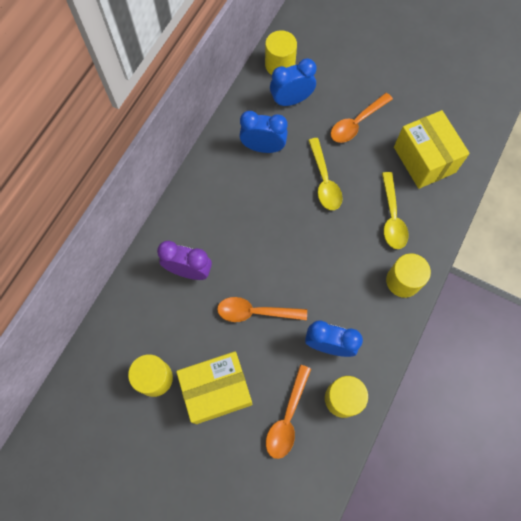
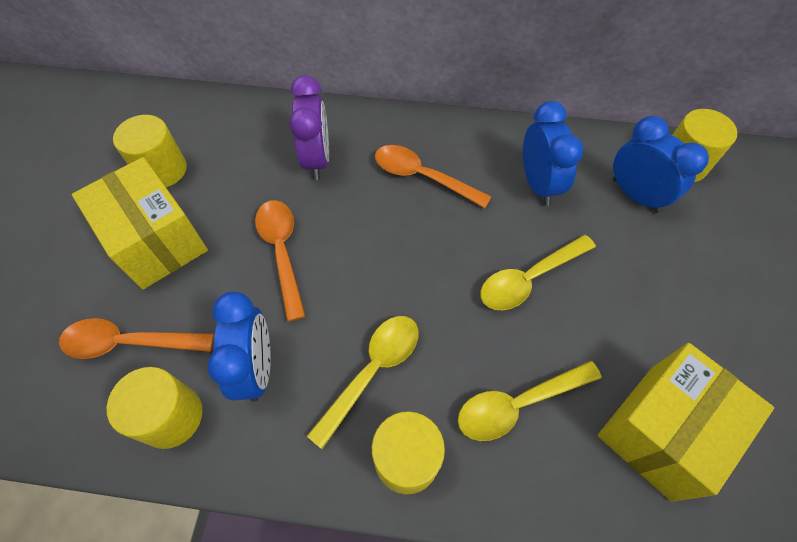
camera: 70 degrees right, 10 degrees down
orange spoon [331,93,393,143] -> orange spoon moved to [375,145,492,208]
none -> yellow spoon [307,316,419,449]

